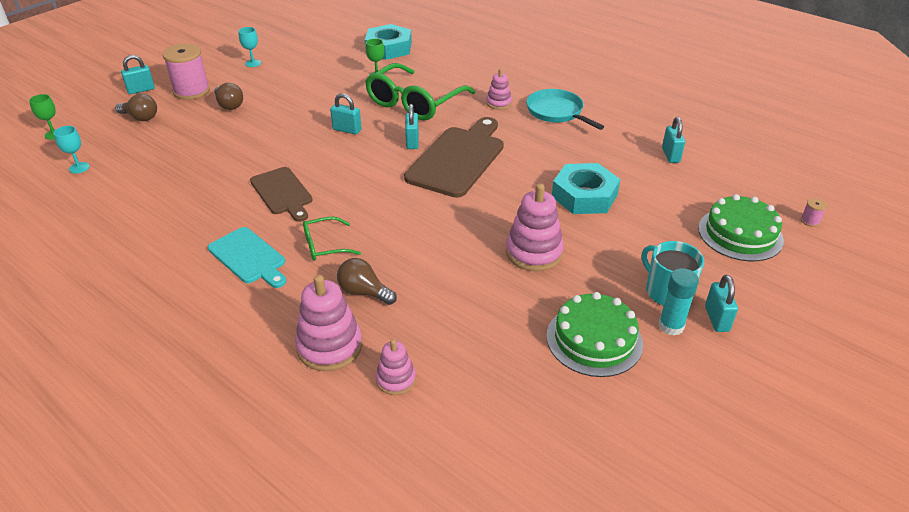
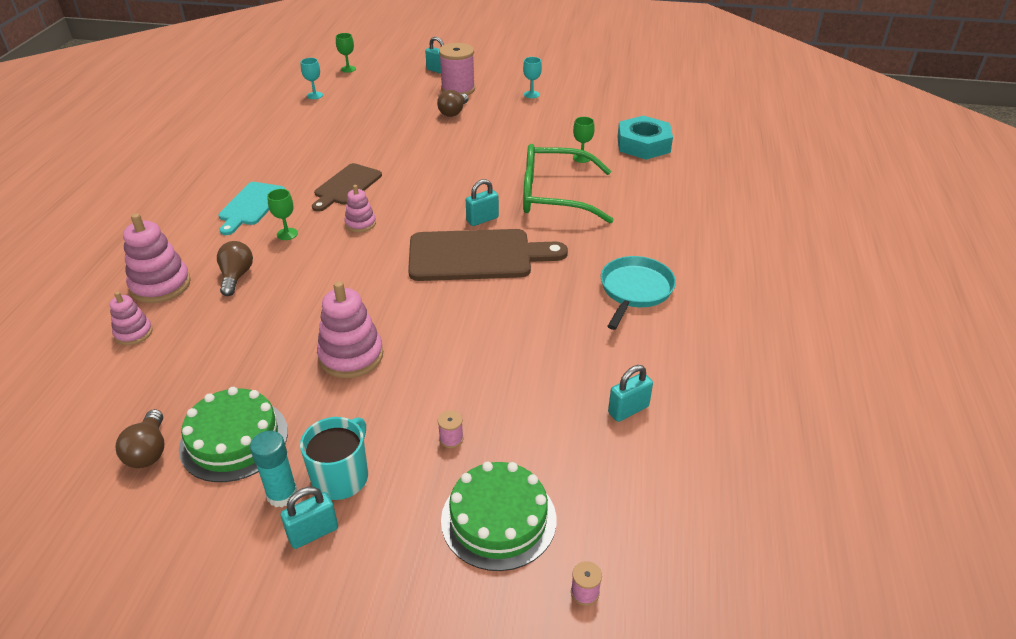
camera: 60 degrees right, 0 degrees up
brown light bulb [115,94,157,121] -> brown light bulb moved to [116,409,164,468]
green glasses [303,216,361,261] -> green goblet [267,189,298,240]
turquoise padlock [330,93,362,135] -> none
pink stacking toy [486,69,512,110] -> pink stacking toy moved to [344,185,376,232]
turquoise nut [552,163,620,214] -> none
none -> pink spool [438,411,463,448]

